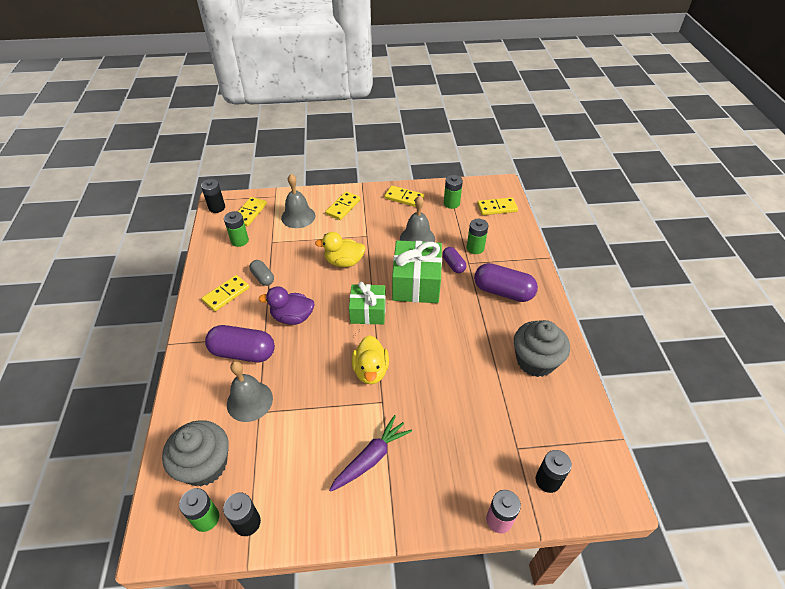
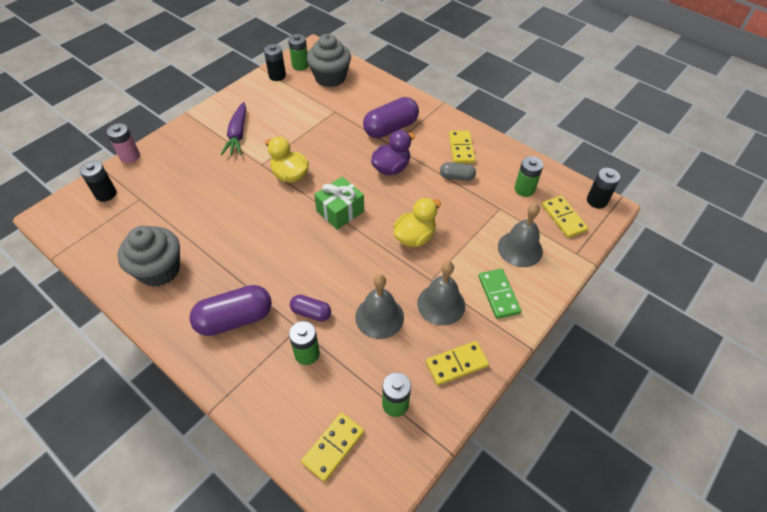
camera: 135 degrees right, 5 degrees up
grey bell [227,361,273,422] -> grey bell moved to [417,261,465,326]
yellow domino [325,191,361,220] -> green domino [478,269,521,319]
green gift [392,240,442,303] -> none

